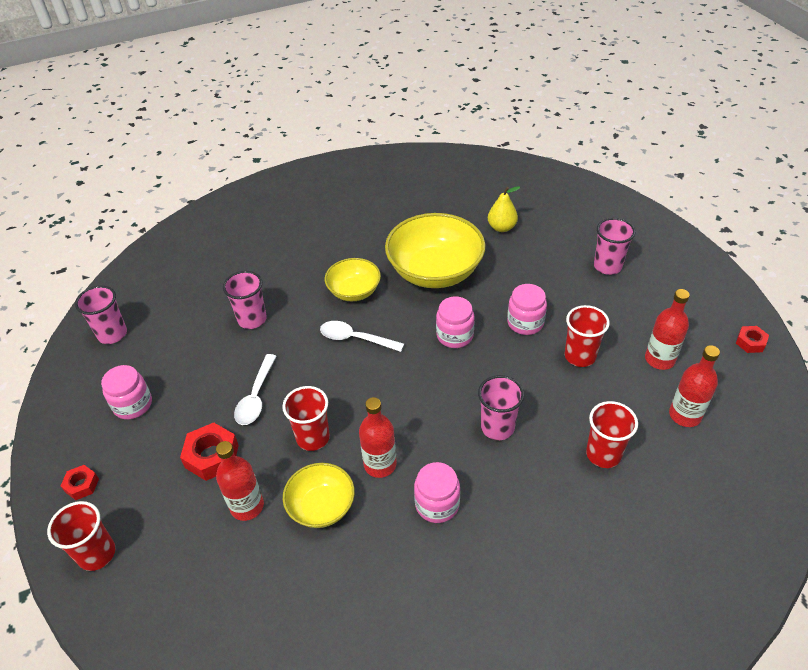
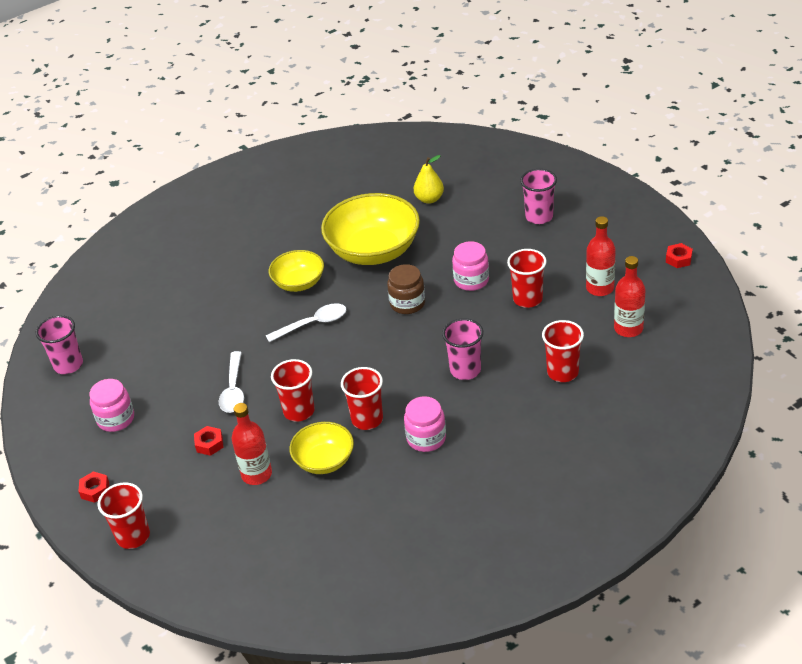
camera: 10 degrees left, 5 degrees down
red nut [180,422,239,481] -> red nut [194,426,224,456], size x0.59
pink cup [223,271,267,329] -> none
white spoon [320,321,404,352] -> white spoon turned 150 degrees clockwise [266,303,346,342]
red bottle [359,397,397,478] -> red cup [341,367,383,430]
pink jar [436,297,474,348] -> brown jar [387,264,425,314]

